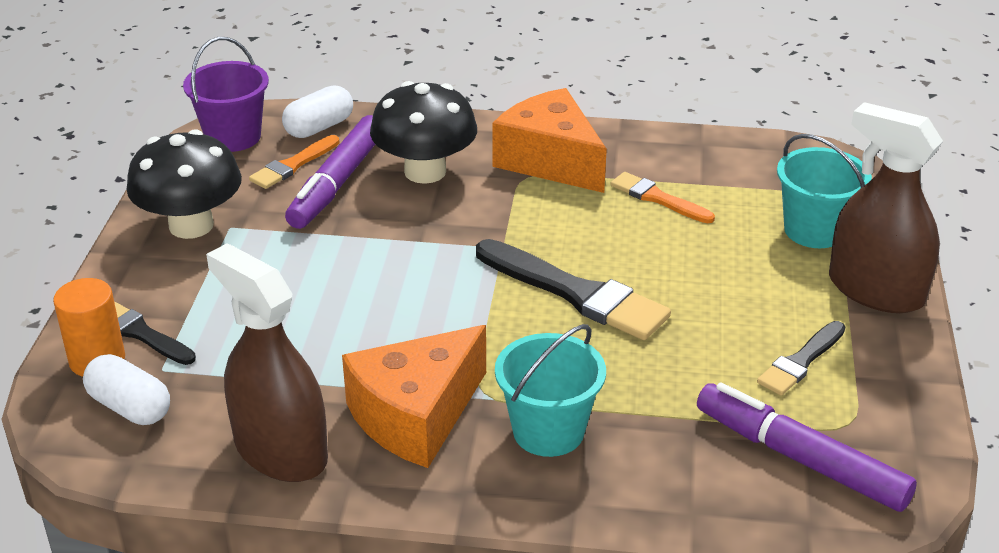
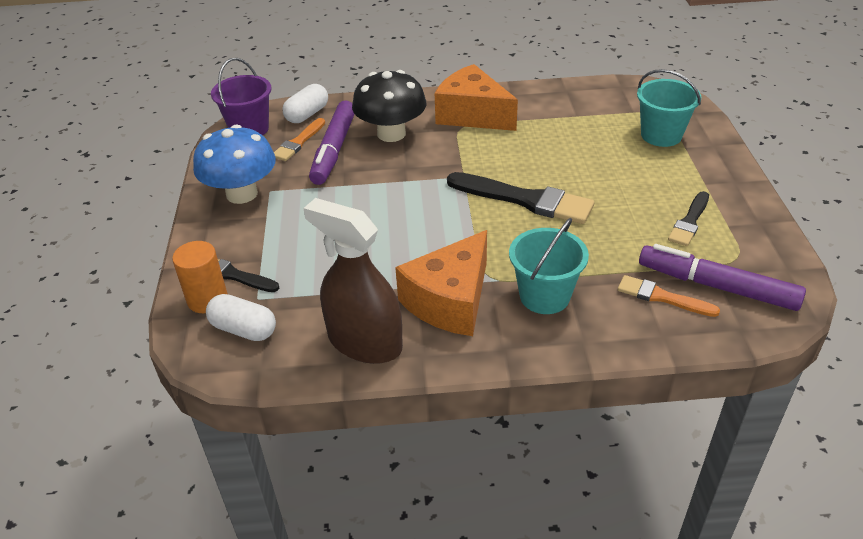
camera: 10 degrees left, 5 degrees up
black mushroom [126,129,242,239] -> blue mushroom [193,124,276,204]
orange brush [610,172,715,223] -> orange brush moved to [618,275,720,317]
brown spray bottle [829,102,943,313] -> none

